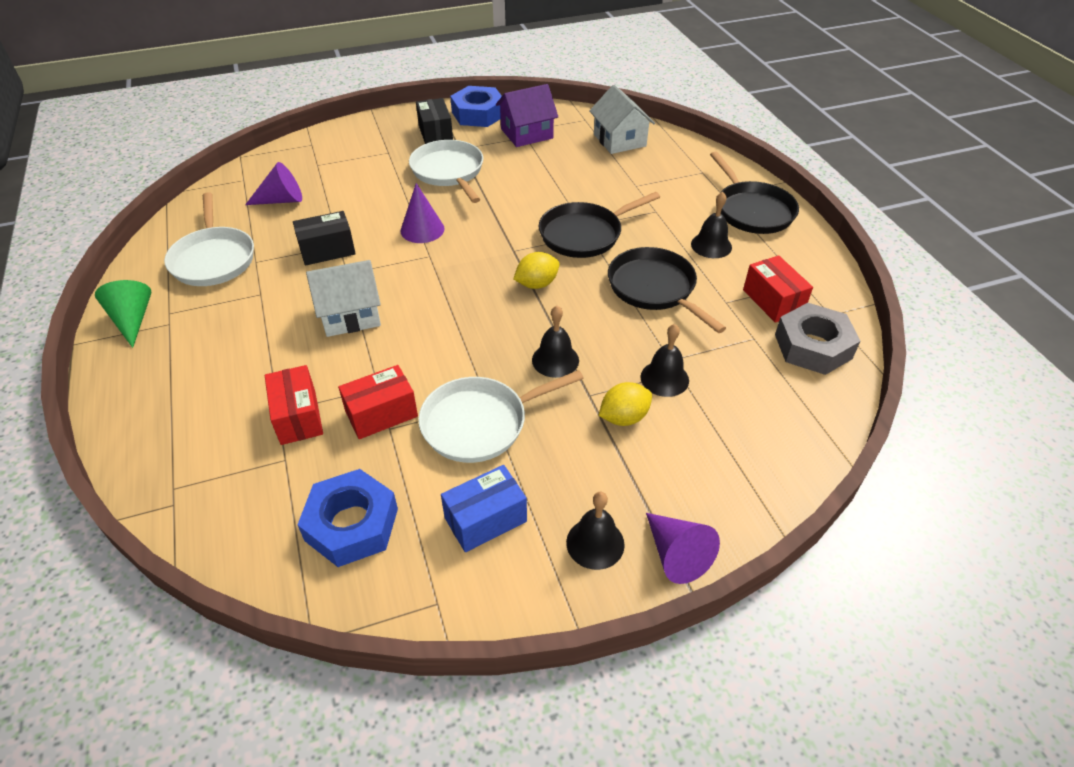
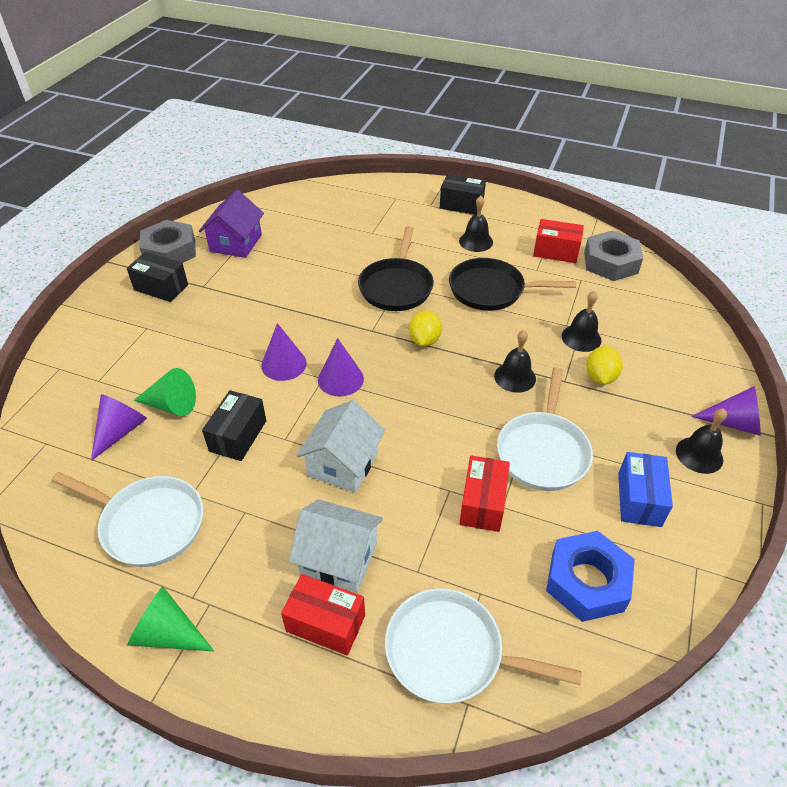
camera: 50 degrees left, 0 degrees up
red box [265,365,323,445] -> red box moved to [281,574,365,655]
white pan [409,140,483,203] -> white pan moved to [385,588,582,703]
blue nut [450,86,502,127] -> grey nut [139,220,196,263]
white house [589,85,655,154] -> white house moved to [288,499,383,593]
black pan [710,152,799,234] -> black box [440,174,486,215]
none -> green cone [133,368,196,416]
none -> purple cone [318,338,364,396]

